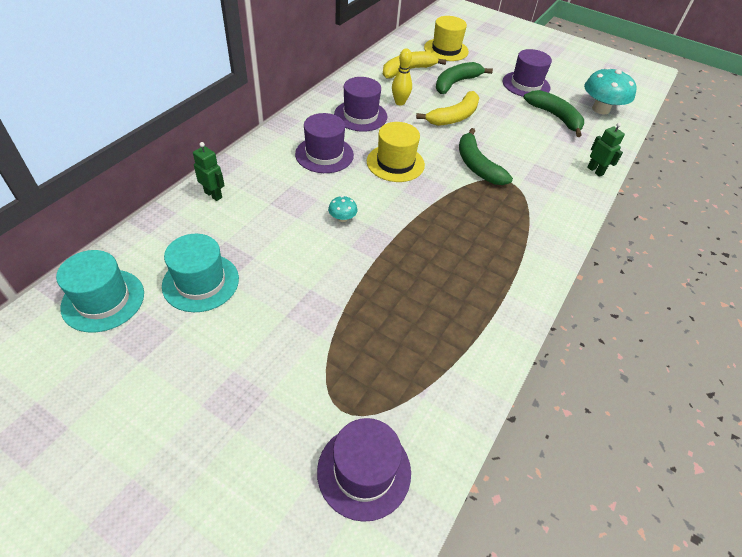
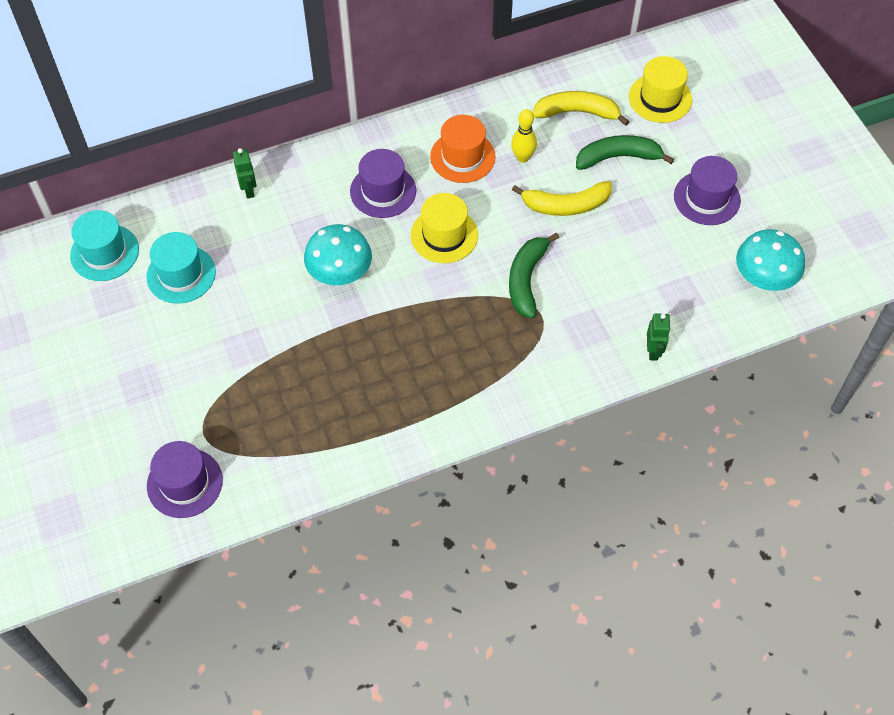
camera: 40 degrees right, 10 degrees up
turquoise mushroom [328,196,358,222] -> turquoise mushroom [304,224,372,285], size x2.21
purple hat [334,77,387,132] -> orange hat [430,115,495,183]
green banana [524,90,584,137] -> none

